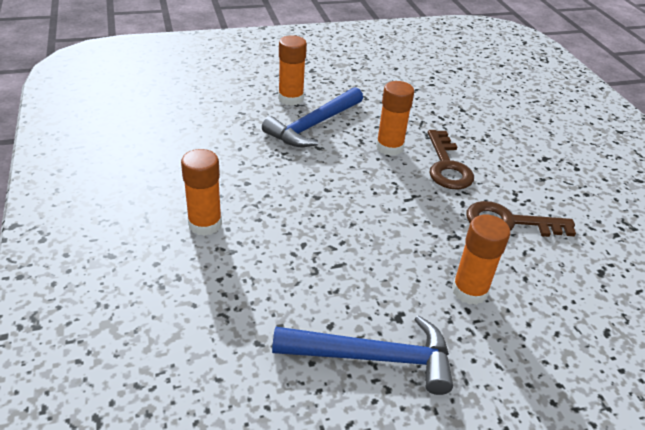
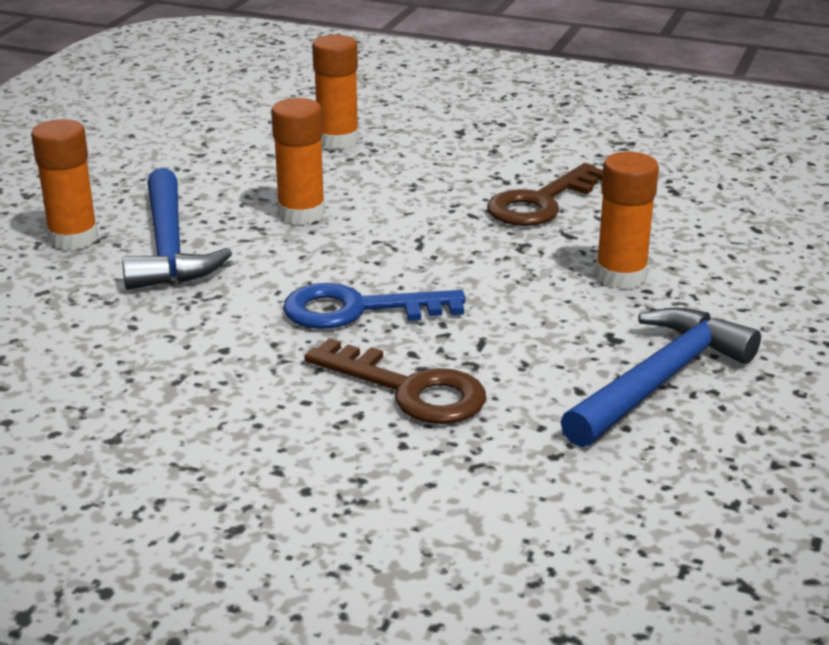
camera: 50 degrees left, 10 degrees down
orange glue stick [181,149,222,236] -> orange glue stick moved to [312,35,359,149]
brown key [428,130,474,190] -> brown key moved to [304,338,486,424]
none -> blue key [283,283,465,329]

